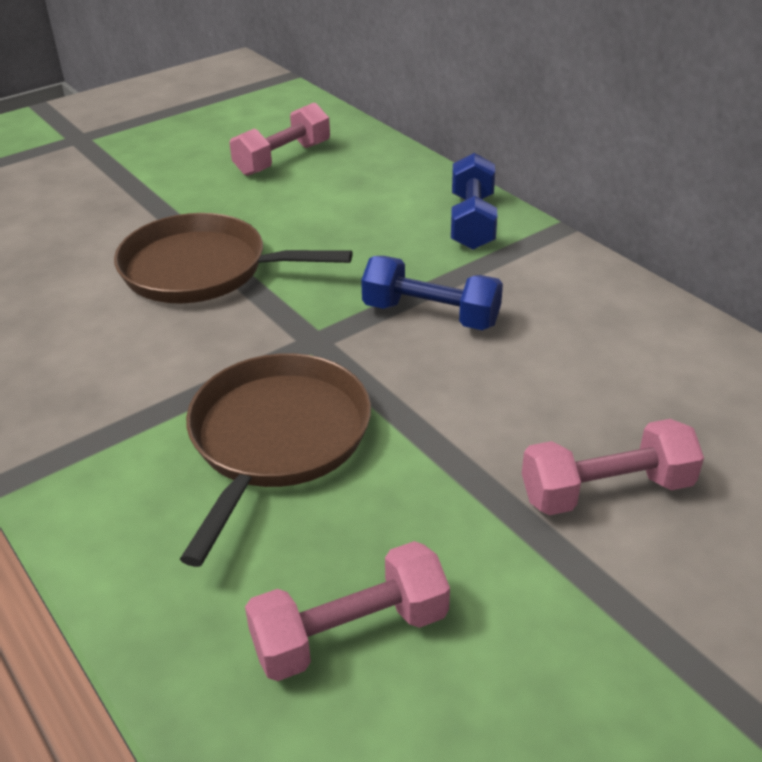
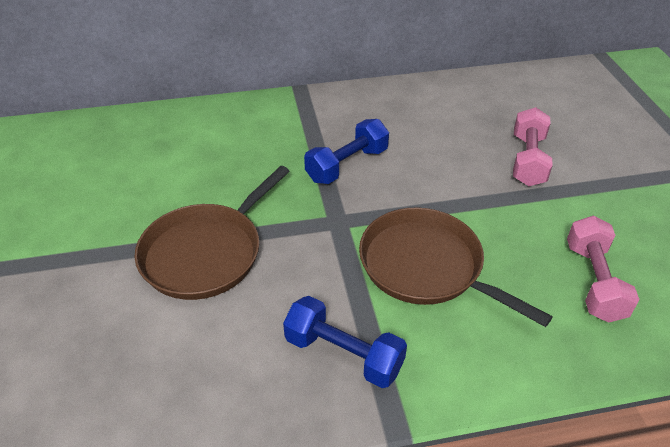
camera: 65 degrees left, 5 degrees up
pink dumbbell [229,103,330,176] -> none
blue dumbbell [451,153,497,250] -> blue dumbbell moved to [283,296,407,388]

